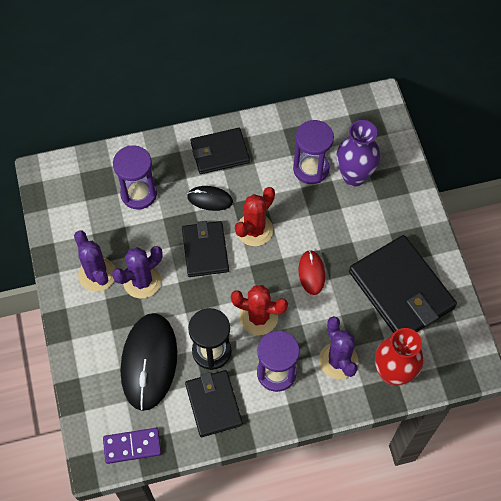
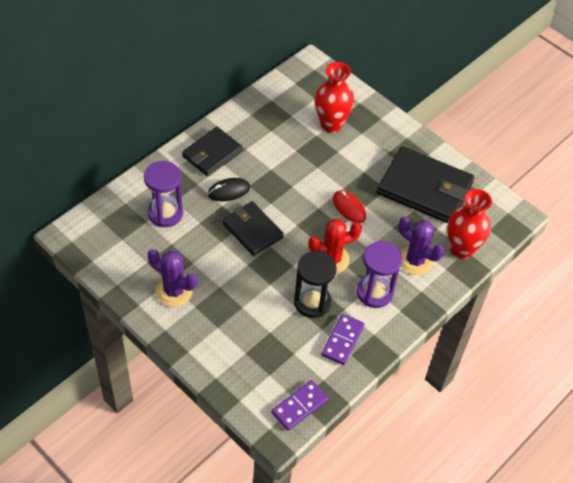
camera: 35 degrees left, 10 degrees down
purple cactus [112,246,162,298] -> none
black mouse [121,313,177,411] -> none
black wallet [185,370,243,437] -> purple domino [321,314,364,365]
red cactus [235,187,275,246] -> none
purple hourglass [293,120,334,184] -> none
purple vase [337,120,380,187] -> red vase [315,62,354,133]

